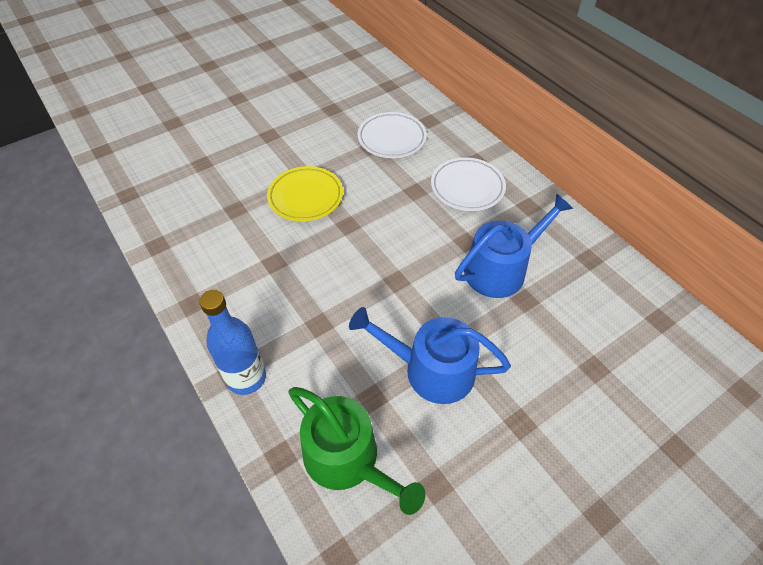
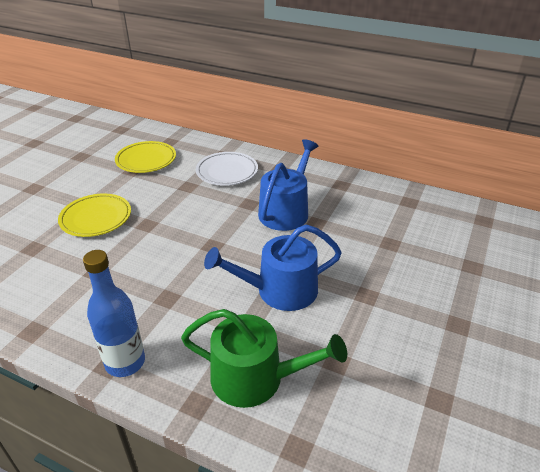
camera: 30 degrees left, 15 degrees down
white plate [358,112,427,158] -> yellow plate [115,141,176,173]

